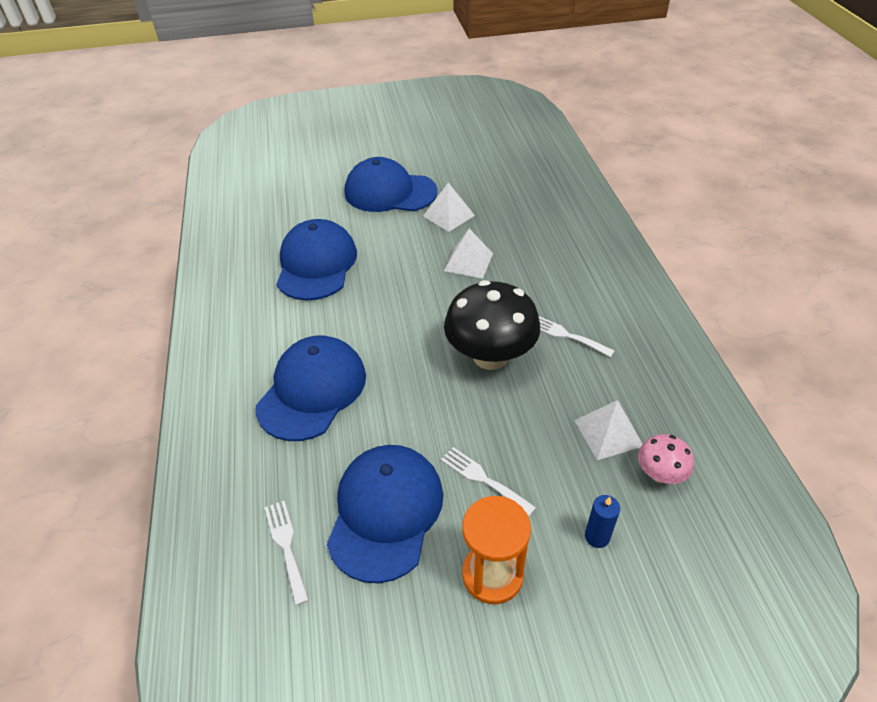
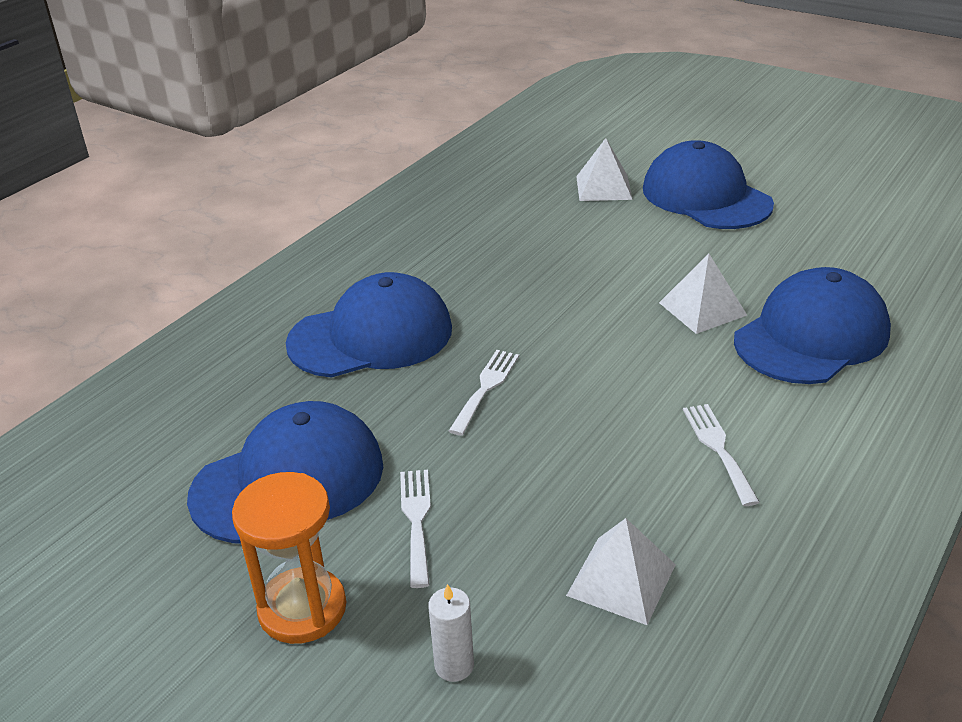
camera: 45 degrees right, 10 degrees down
white fork [264,501,309,606] -> white fork moved to [449,350,519,436]
blue cap [276,219,357,300] -> blue cap moved to [734,267,891,384]
white pyramid [423,183,475,232] -> white pyramid moved to [576,138,633,201]
black mushroom [444,280,540,370] -> none
blue candle [585,495,620,548] -> white candle [428,584,474,682]
pink mushroom [638,434,694,484] -> none

